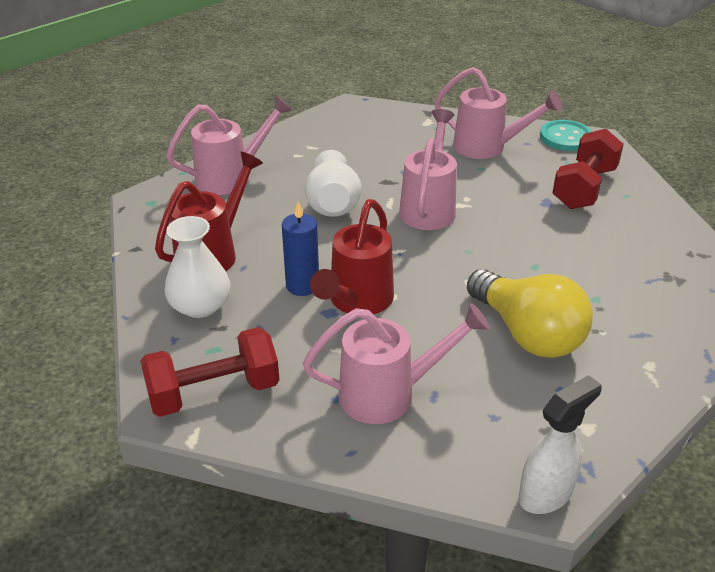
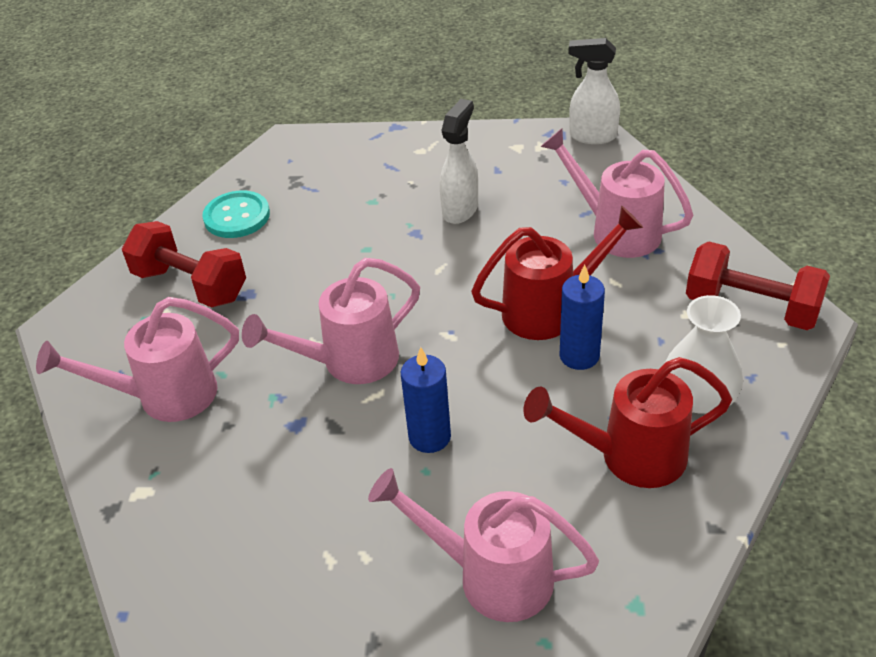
camera: 130 degrees left, 5 degrees up
white vase [305,150,361,217] -> blue candle [401,347,451,453]
pink watering can [435,67,562,159] -> pink watering can turned 90 degrees counterclockwise [36,297,239,422]
yellow light bulb [467,269,593,358] -> white spray bottle [440,99,478,224]
turquoise button [540,120,592,151] -> turquoise button moved to [202,190,270,238]
red dumbbell [552,129,624,209] -> red dumbbell turned 45 degrees clockwise [122,221,246,308]

